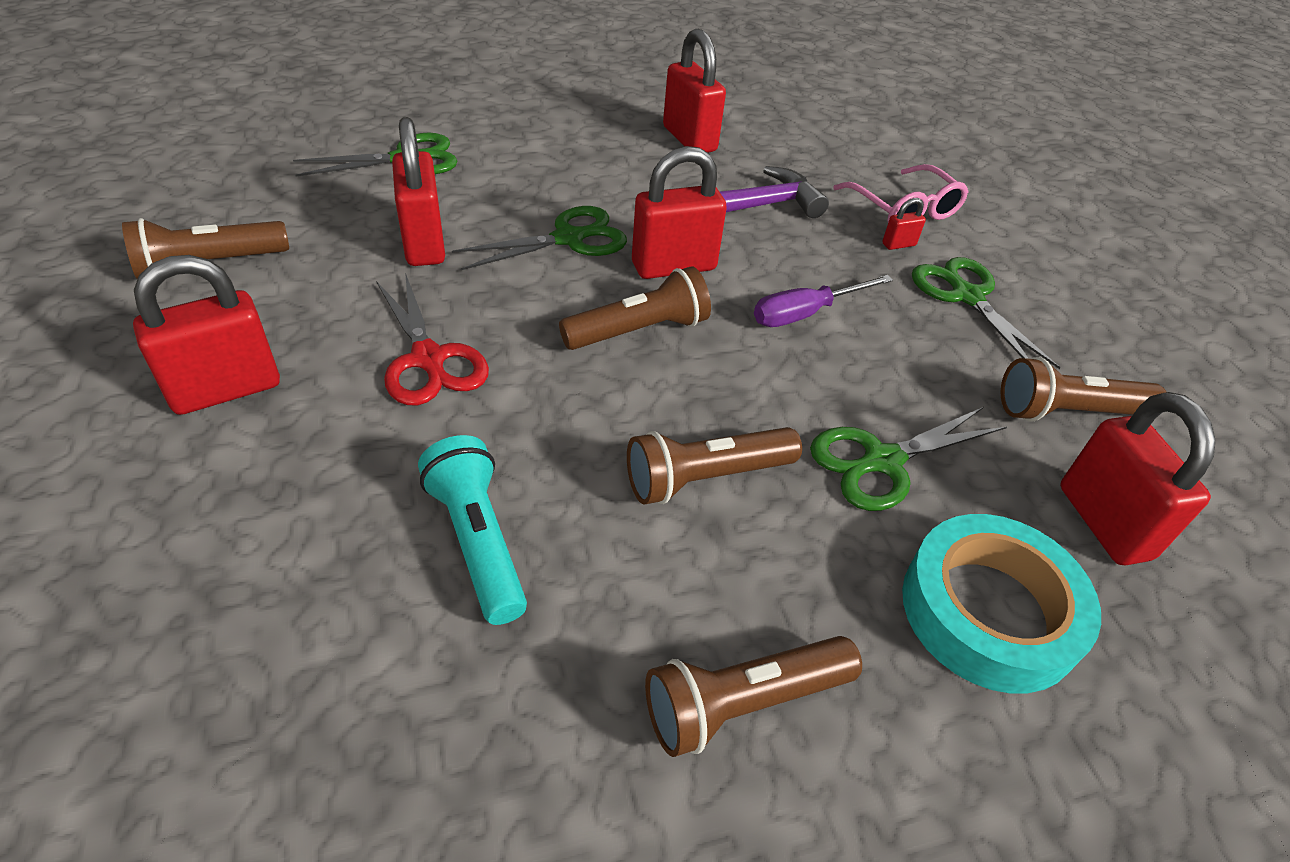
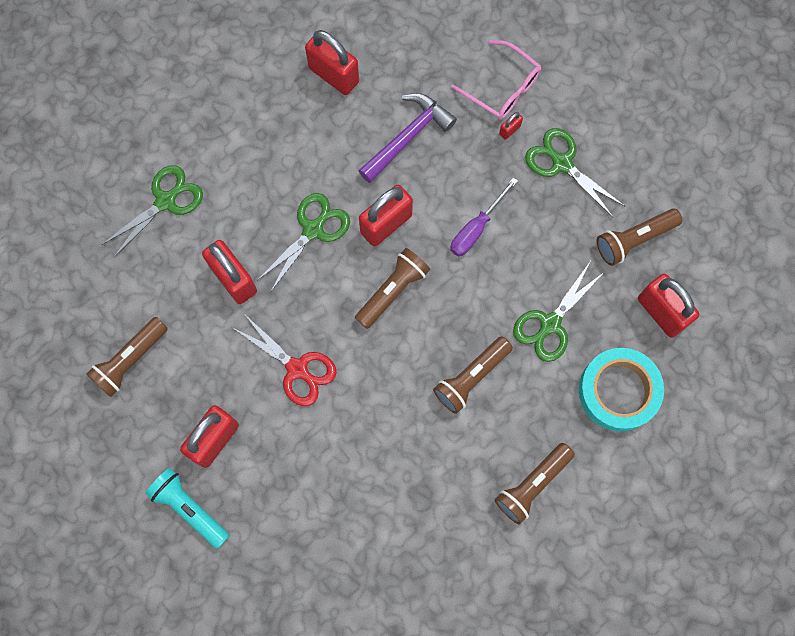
camera: 20 degrees left, 30 degrees up
turquoise flashlight [418,435,527,625] -> turquoise flashlight moved to [145,468,230,549]

